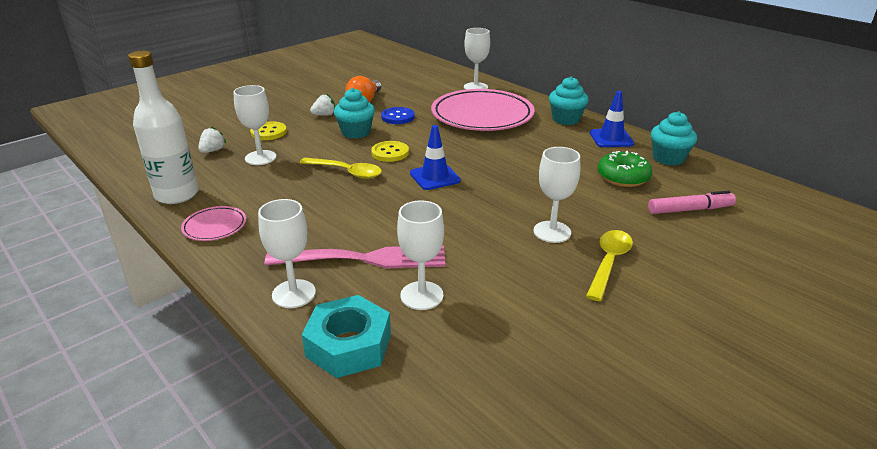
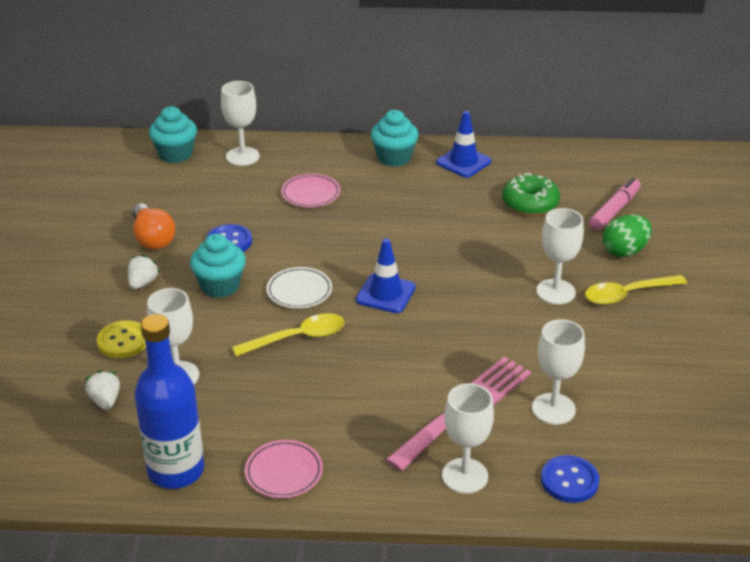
camera: 45 degrees left, 5 degrees up
white bottle [128,51,198,204] -> blue bottle [134,314,204,489]
turquoise nut [302,295,391,378] -> blue button [541,455,599,503]
yellow button [371,141,409,162] -> white plate [266,267,332,309]
pink plate [431,89,535,131] -> pink plate [281,174,340,207], size x0.44
yellow spoon [586,230,633,301] -> yellow spoon turned 90 degrees counterclockwise [585,275,687,305]
turquoise cupcake [651,111,697,166] -> turquoise cupcake moved to [149,106,197,163]
none -> green egg [603,215,652,257]

